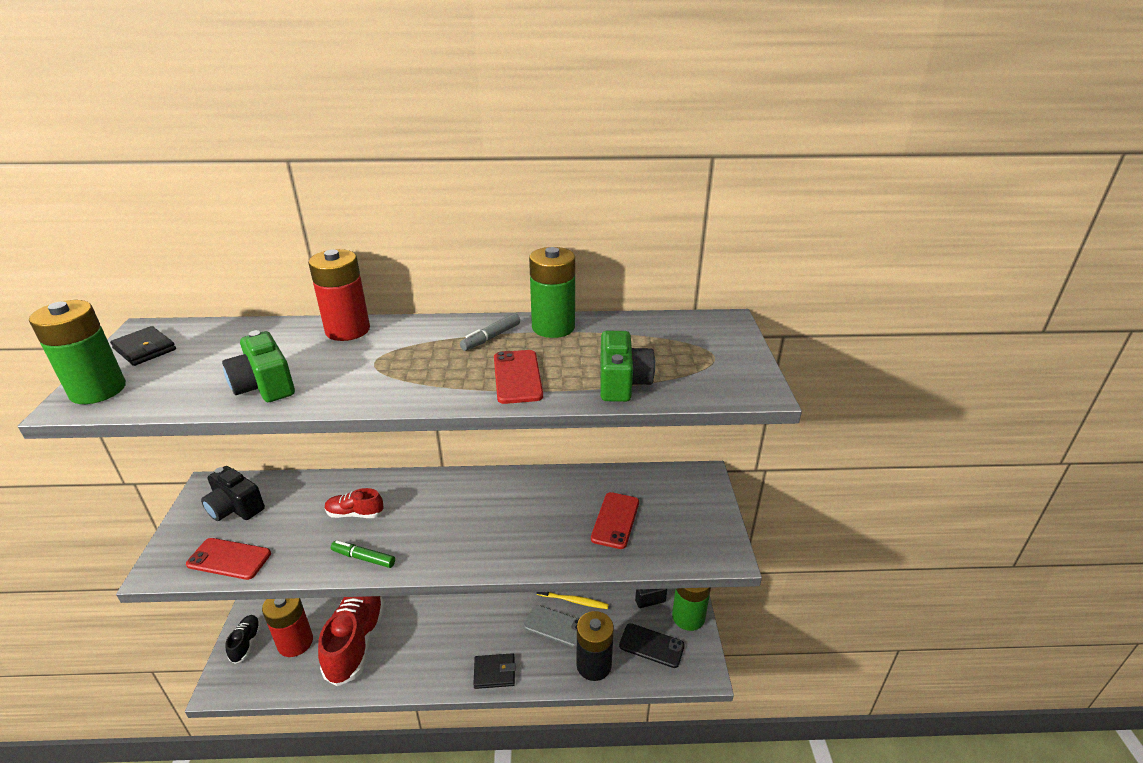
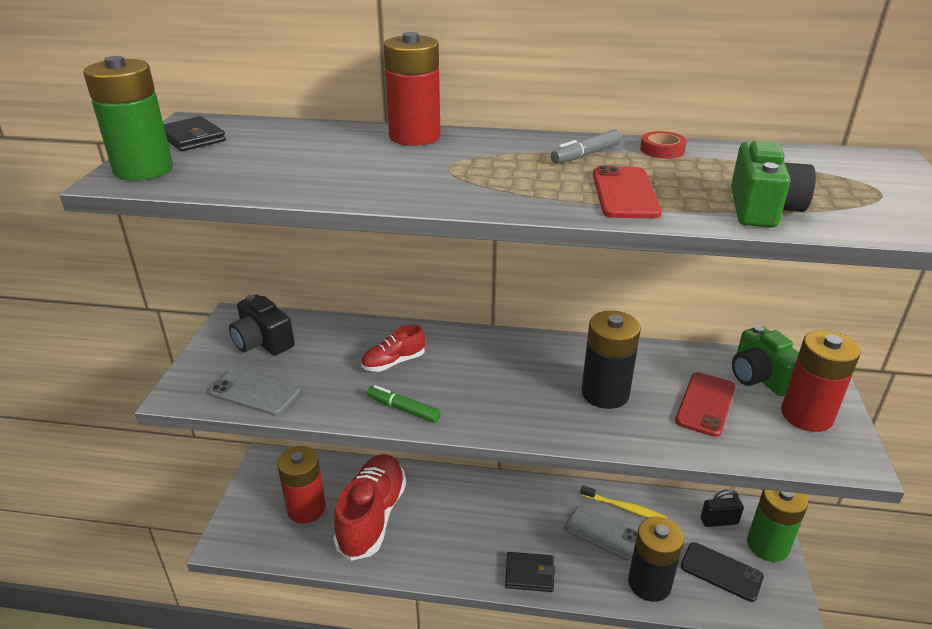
camera: 10 degrees right, 0 degrees up
red phone [186,538,271,580] -> grey phone [209,368,300,416]
green camera [222,330,295,402] -> green camera moved to [732,325,799,396]
black shoe [226,615,261,664] -> none
red shoe [325,488,384,518] -> red shoe turned 45 degrees counterclockwise [361,325,425,372]
green battery [529,247,575,338] -> red tape [640,131,687,159]
none -> black battery [582,311,641,409]
none -> red battery [781,330,860,432]

